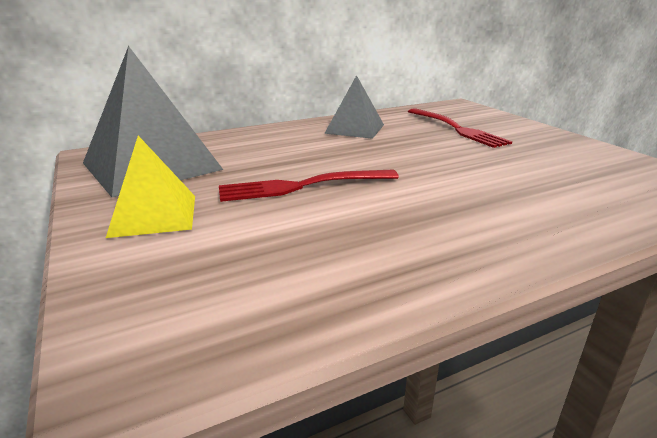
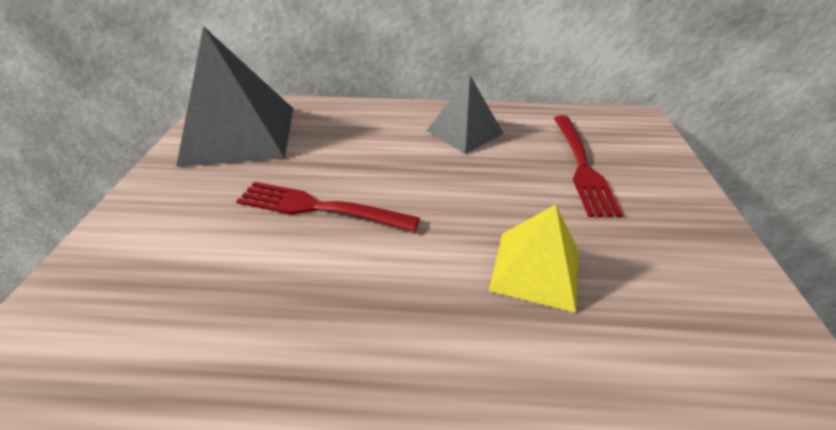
camera: 30 degrees right, 15 degrees up
yellow pyramid [106,136,195,238] -> yellow pyramid moved to [489,205,579,313]

